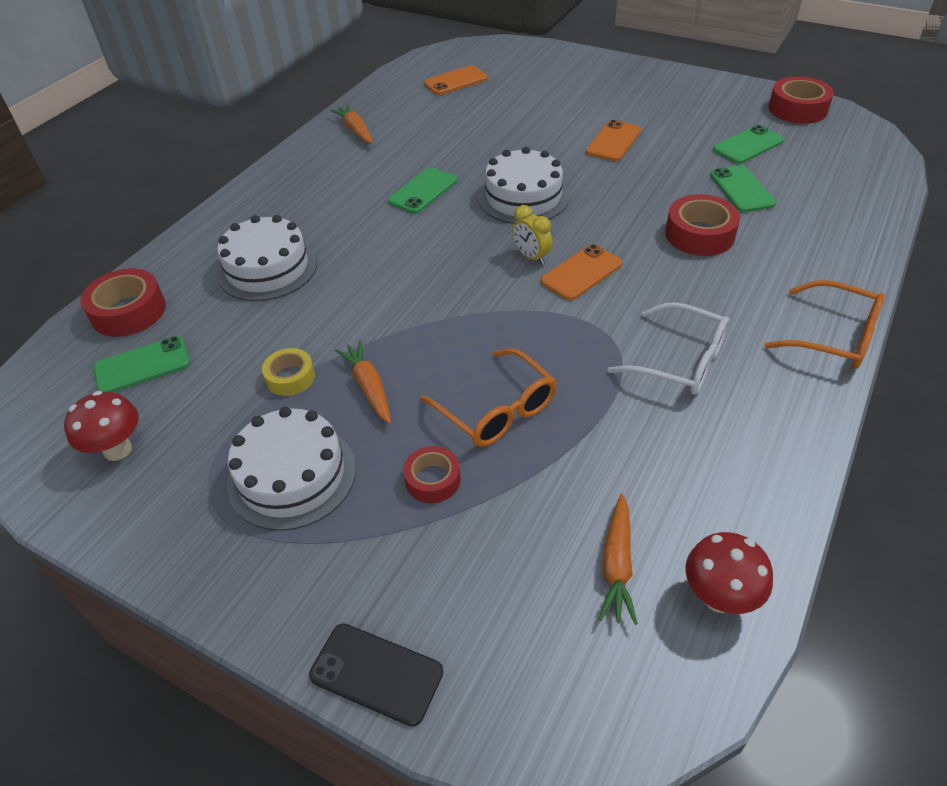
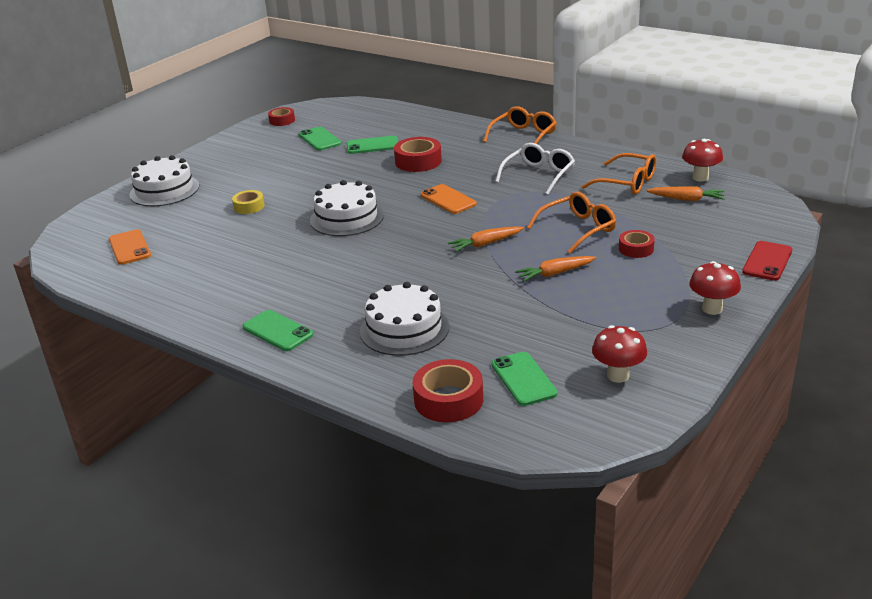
camera: 85 degrees left, 15 degrees down
white cake [227,407,356,531] -> white cake moved to [129,155,199,206]
yellow tape [262,348,315,396] -> yellow tape moved to [232,190,265,214]
black phone [309,623,444,727] -> red phone [742,241,792,281]
orange carrot [330,105,373,144] -> orange carrot moved to [448,226,524,252]
green phone [388,167,457,214] -> green phone moved to [243,310,313,351]
yellow clock [512,205,552,265] -> none
orange phone [586,120,641,161] -> none
red tape [768,76,834,124] -> red tape [268,107,295,126], size x0.61
none -> orange glasses [581,153,656,194]
none -> red mushroom [689,261,741,315]

